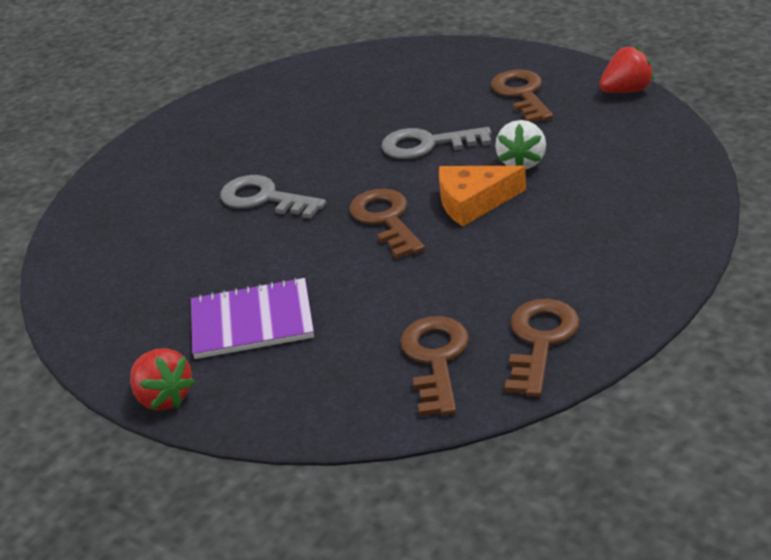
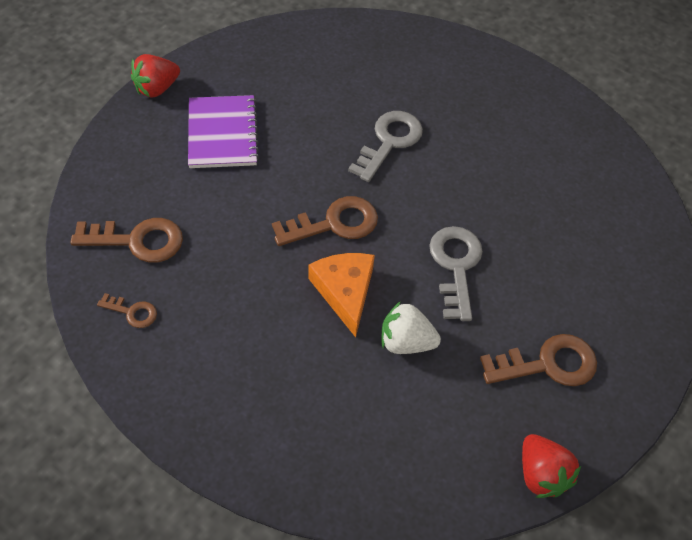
camera: 85 degrees right, 20 degrees up
brown key [505,299,580,397] -> brown key [97,293,157,328], size x0.53

